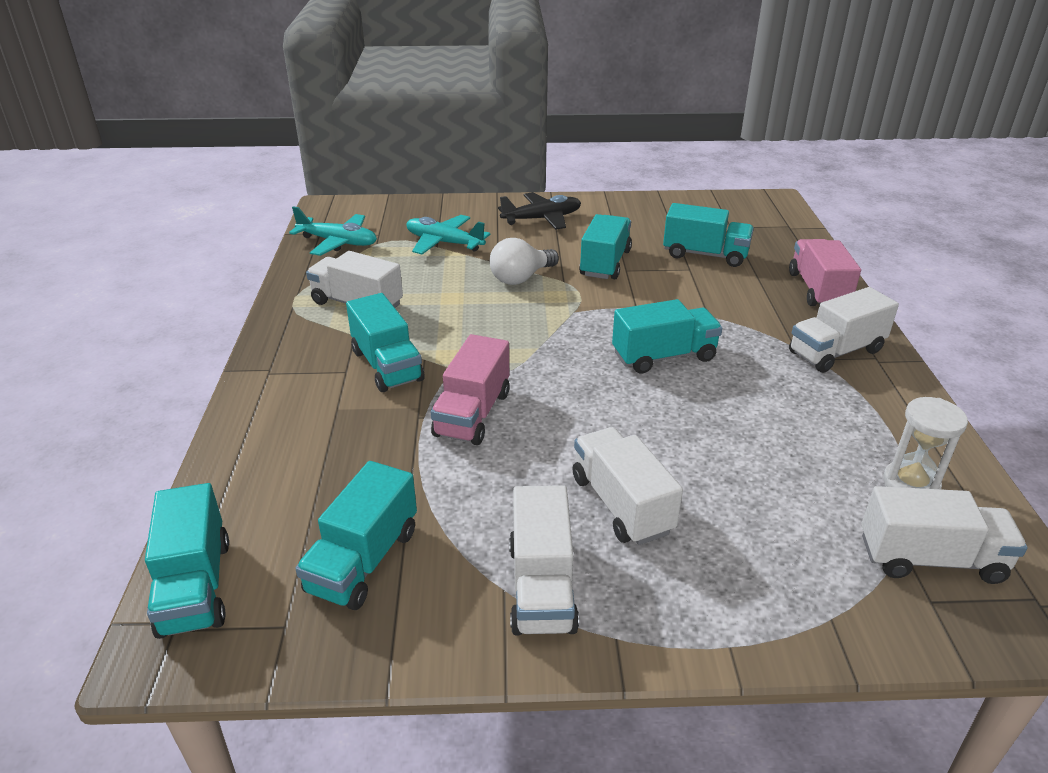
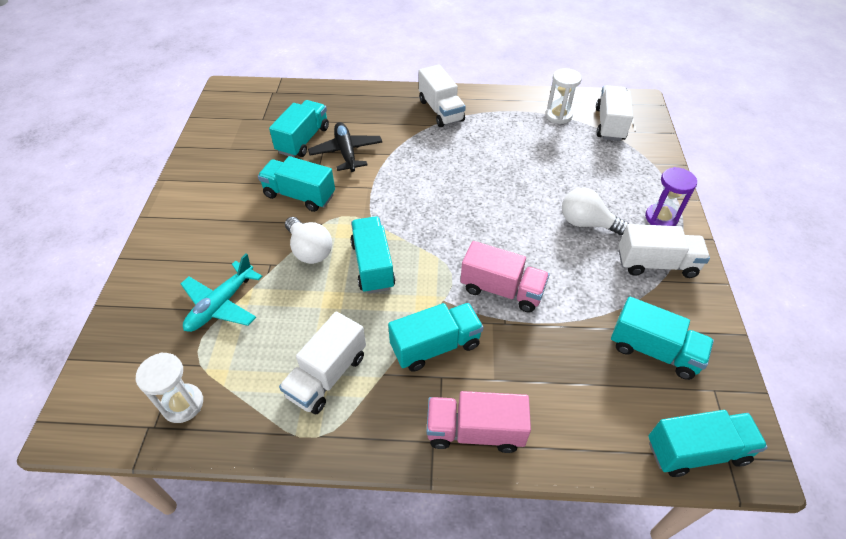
camera: 85 degrees left, 15 degrees up
turquoise plane [289,206,377,256] -> white hourglass [136,353,203,423]
black plane [498,192,581,230] -> black plane moved to [308,122,382,172]
white truck [573,427,683,545] -> white light bulb [562,187,629,235]
turquoise truck [612,299,722,373] -> turquoise truck moved to [350,216,395,294]
pink truck [789,239,861,306] -> pink truck moved to [427,391,531,453]
none -> purple hourglass [645,167,697,226]

